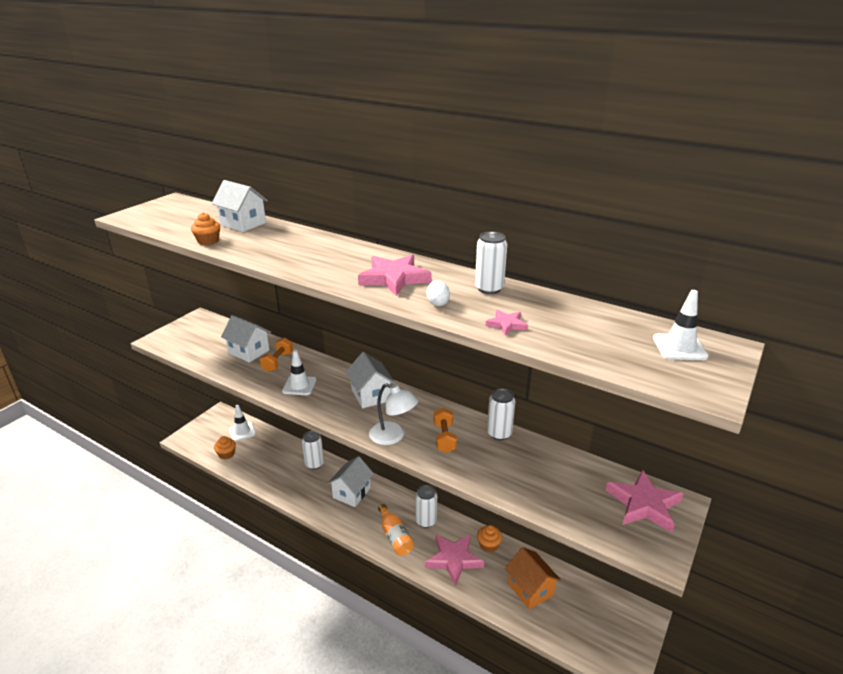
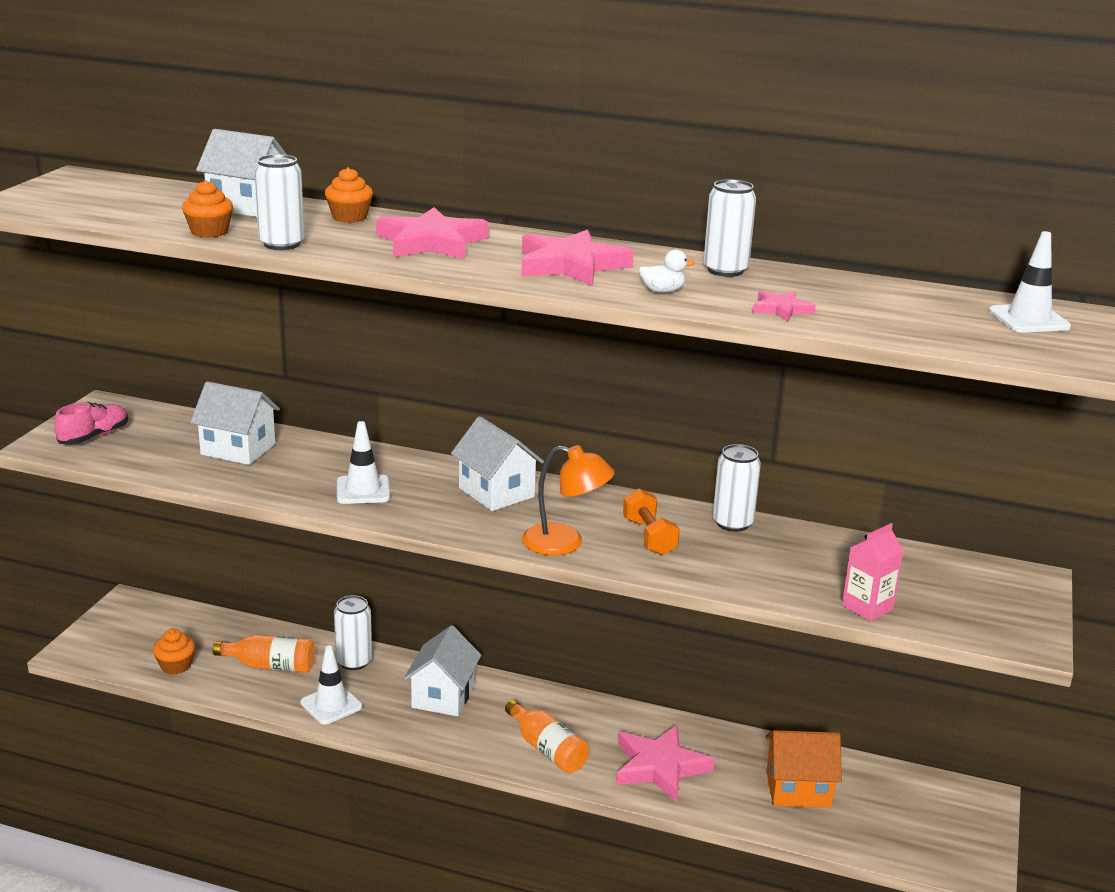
camera: 15 degrees left, 5 degrees down
white traffic cone [229,405,256,441] -> white traffic cone moved to [300,645,362,725]
orange dumbbell [260,338,293,372] -> none
white lamp [369,383,419,445] -> orange lamp [522,445,615,555]
white can [415,485,437,528] -> white can moved to [254,154,305,250]
white egg [426,280,450,306] -> white duck [639,250,695,293]
orange cupcake [477,525,502,553] -> orange cupcake moved to [325,167,373,223]
orange house [505,547,561,609] -> orange house turned 45 degrees counterclockwise [766,730,842,808]
pink star [606,470,683,532] -> pink star moved to [376,207,489,259]
none -> pink shoe [54,402,128,445]
none -> orange bottle [212,635,315,672]
none -> pink carton [842,523,904,622]

